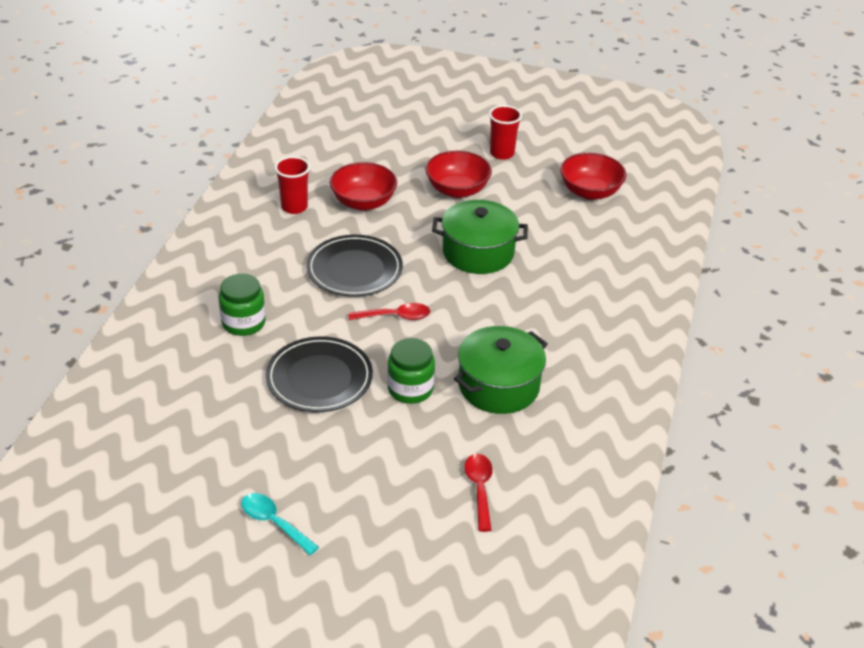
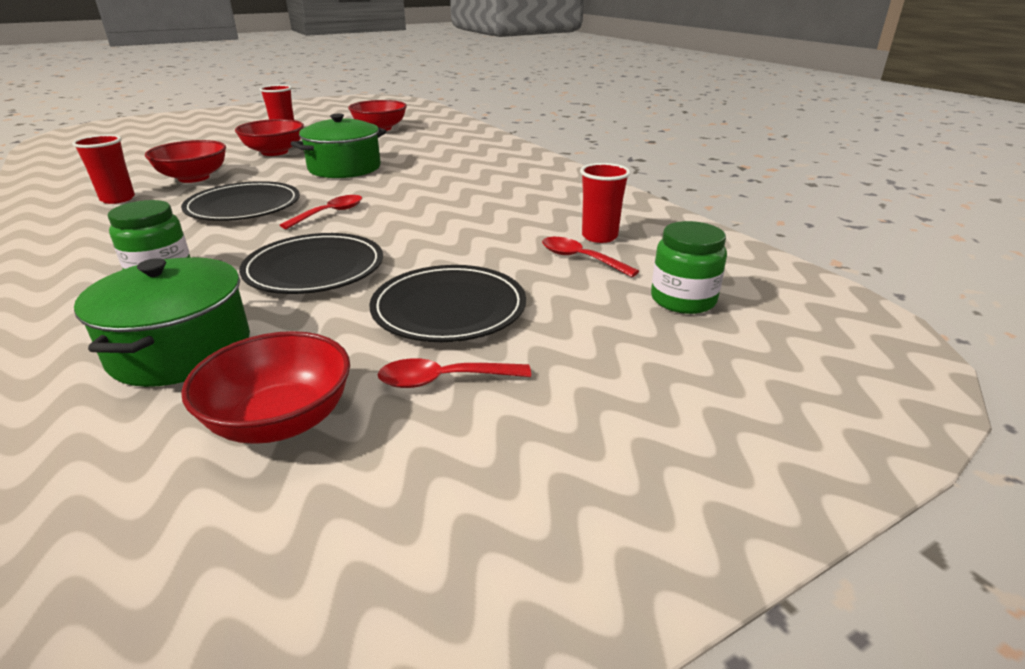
camera: 45 degrees left, 10 degrees down
turquoise spoon [241,493,319,555] -> red spoon [377,358,531,388]
green jar [387,338,435,404] -> green jar moved to [651,221,727,314]
green pot [454,326,548,414] -> green pot moved to [74,257,250,387]
none -> red bowl [181,331,350,444]
none -> black plate [369,265,526,342]
none -> red cup [580,163,630,243]

